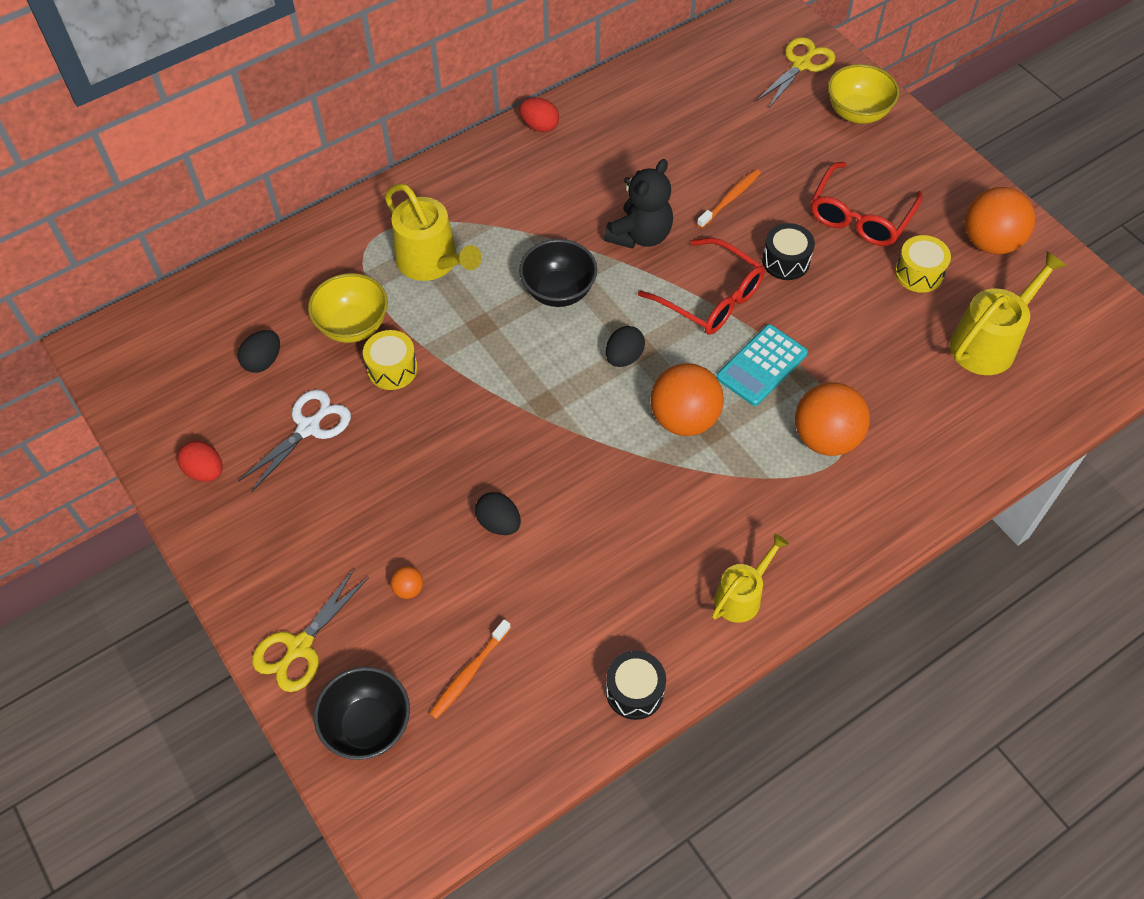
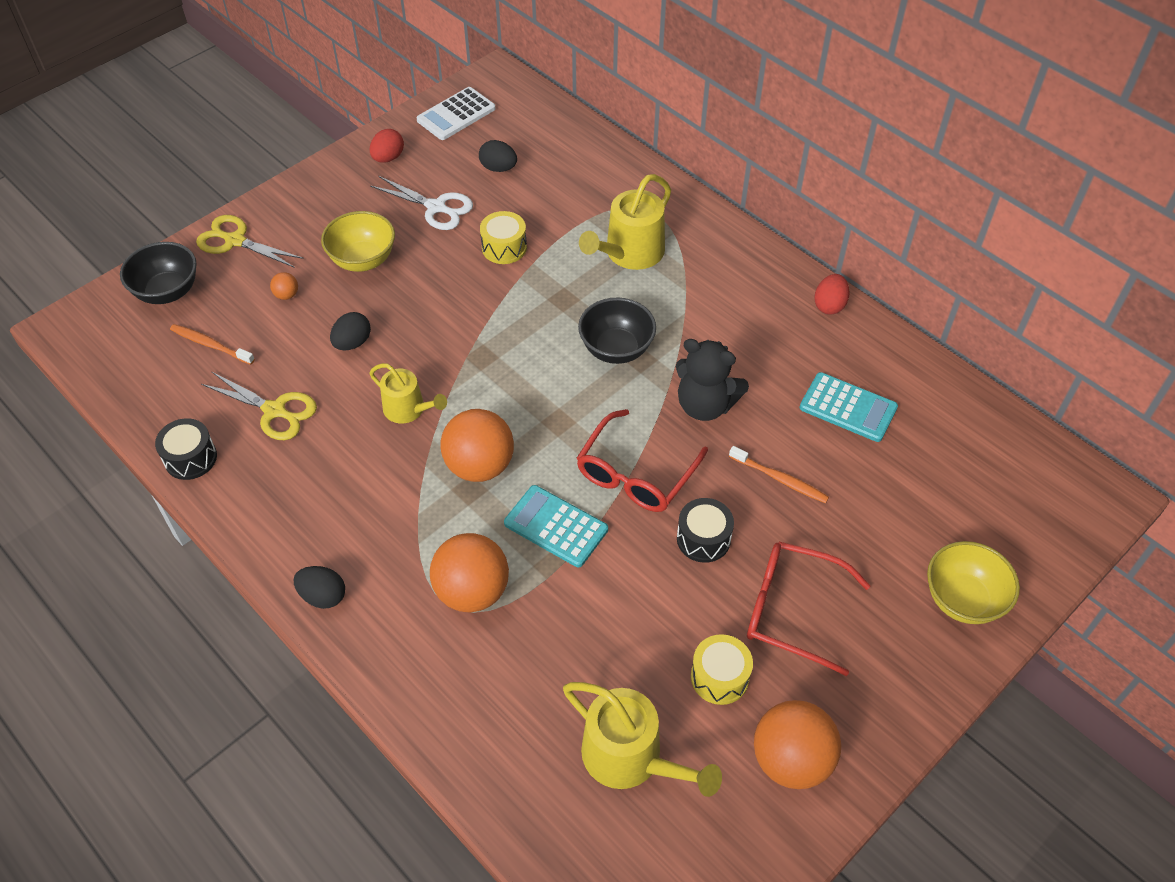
camera: 80 degrees right, 5 degrees down
yellow bowl [308,273,388,343] -> yellow bowl moved to [321,211,395,272]
black egg [606,326,645,367] -> black egg moved to [294,566,345,609]
yellow watering can [712,534,789,623] -> yellow watering can moved to [369,363,447,423]
yellow scissors [756,37,835,109] -> yellow scissors moved to [201,371,317,440]
none -> white calculator [416,87,496,140]
none -> turquoise calculator [799,372,898,442]

